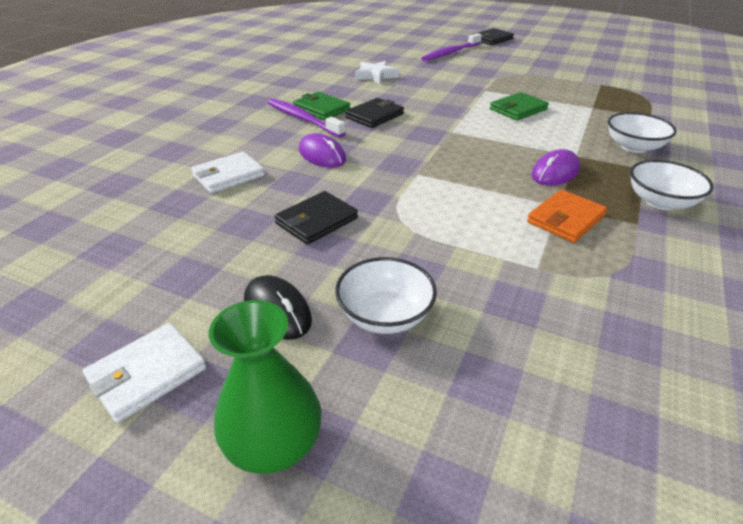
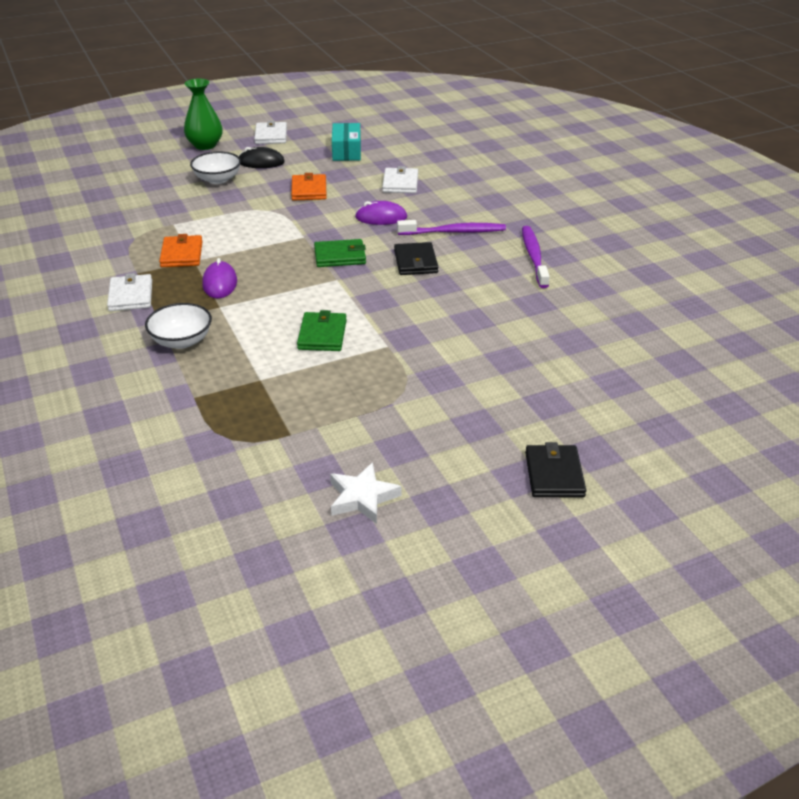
camera: 130 degrees right, 0 degrees up
black wallet [274,191,358,245] -> orange wallet [291,173,327,200]
green wallet [293,92,350,120] -> green wallet moved to [314,239,366,267]
white star [355,61,399,84] -> white star moved to [330,462,402,524]
purple toothbrush [421,33,482,61] -> purple toothbrush moved to [522,226,550,288]
white bowl [630,160,714,210] -> white wallet [107,273,152,311]
none -> turquoise box [332,123,361,161]

